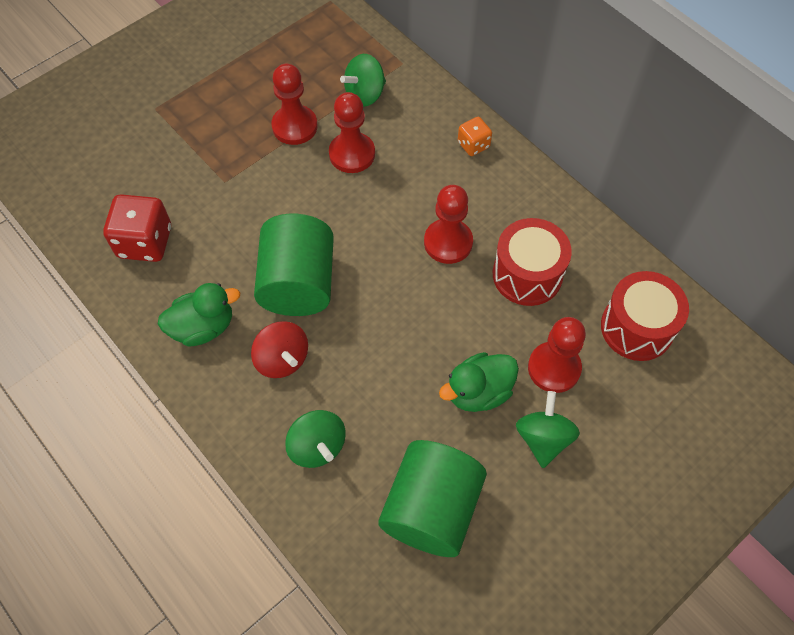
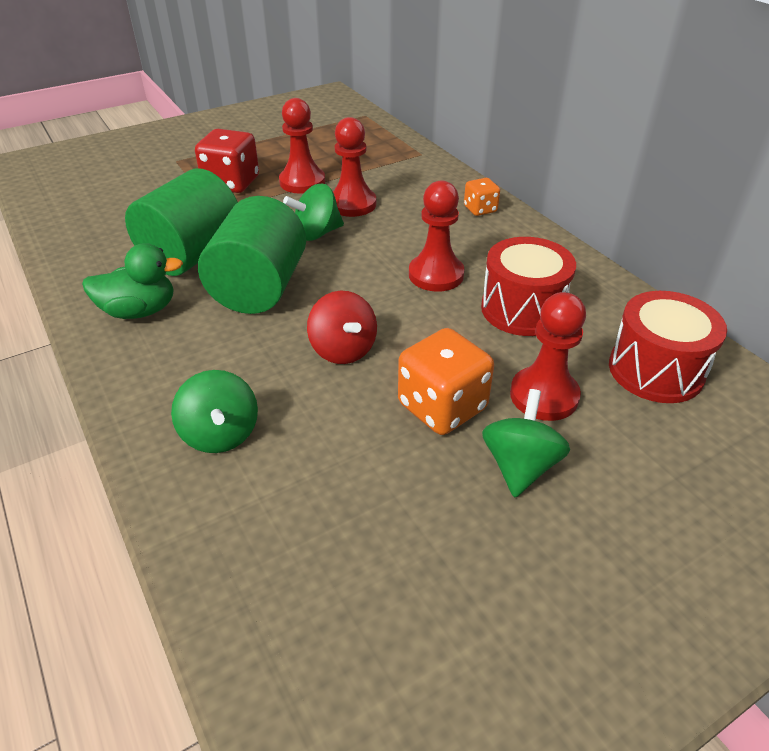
camera: 10 degrees right, 20 degrees down
red dice [103,194,171,262] -> red dice moved to [195,129,259,193]
red spinning top [251,321,308,378] -> red spinning top moved to [307,291,377,364]
green spinning top [340,54,386,107] -> green spinning top moved to [283,184,344,241]
green cylinder [378,440,487,557] -> green cylinder moved to [125,168,238,276]
green duck [439,352,519,412] -> orange dice [398,328,494,435]

